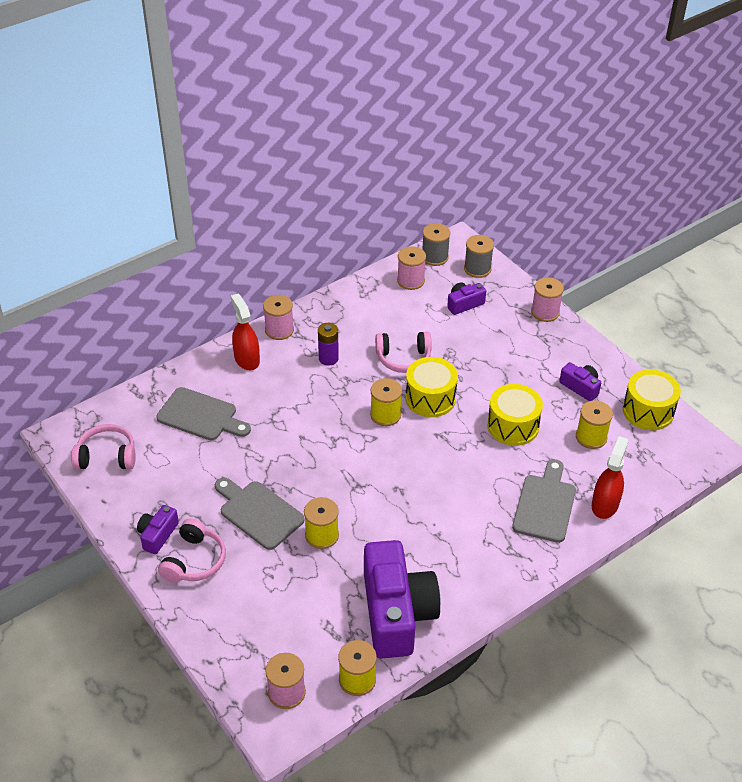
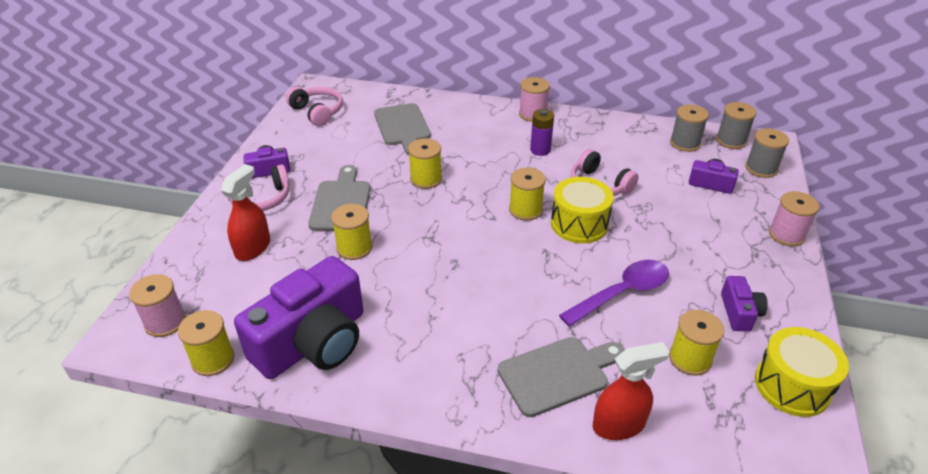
camera: 50 degrees right, 5 degrees down
red spray bottle [231,294,260,370] -> red spray bottle moved to [221,164,270,261]
pink spool [397,246,426,290] -> grey spool [670,105,709,152]
yellow drum [487,384,543,446] -> purple spoon [559,260,669,327]
none -> yellow spool [408,138,442,189]

